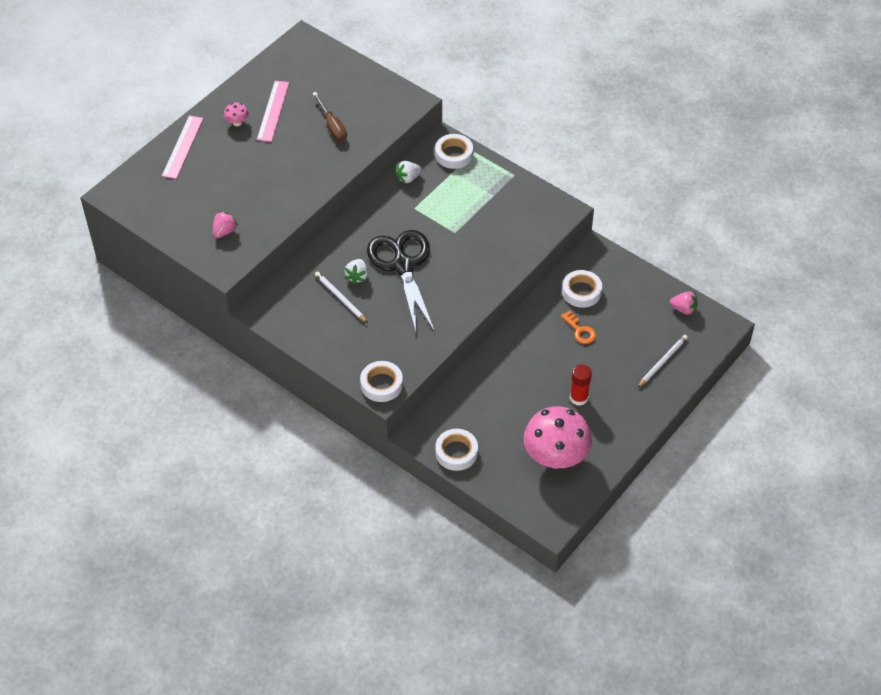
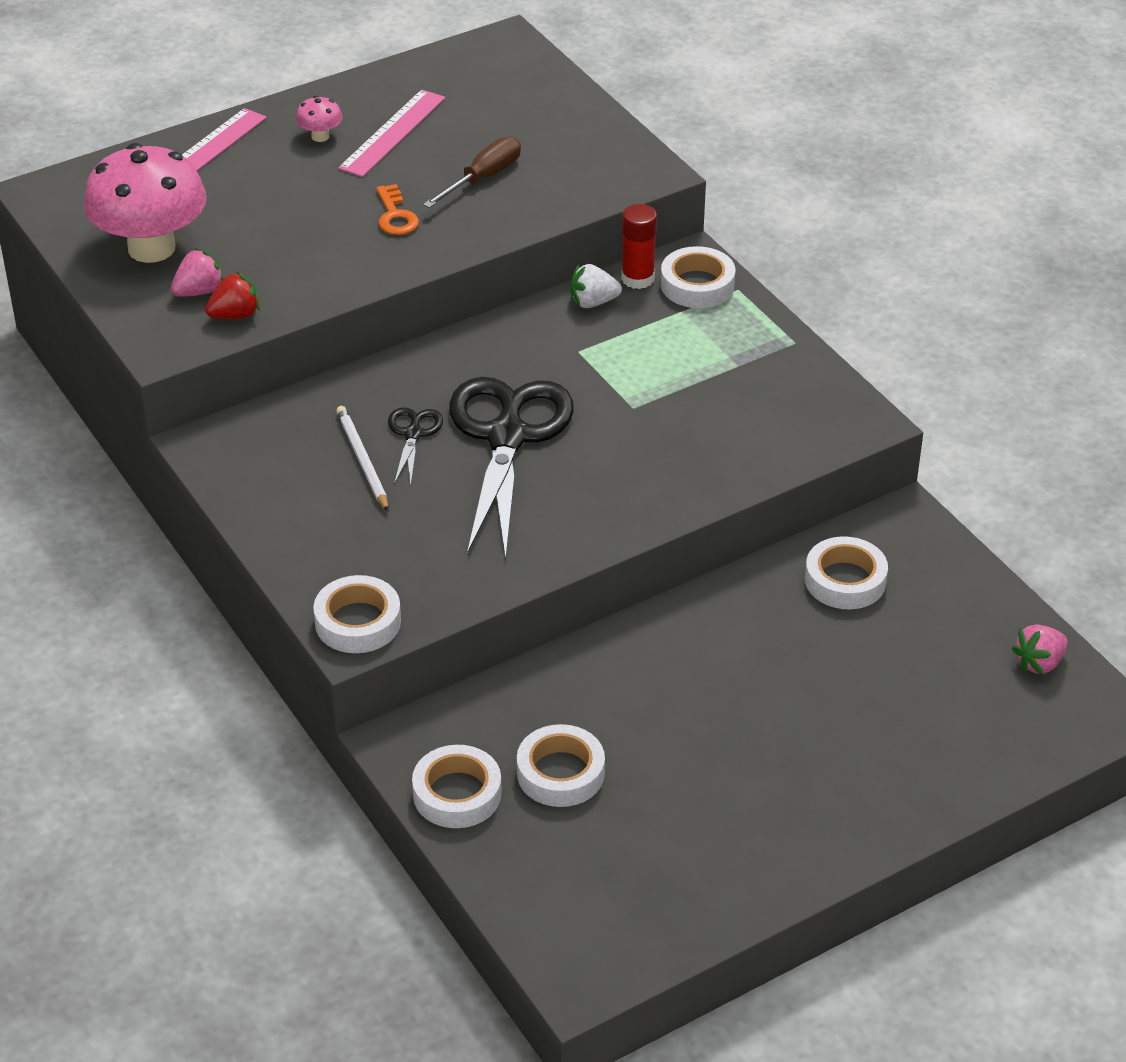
camera: 20 degrees right, 10 degrees down
brown screwdriver [312,92,347,142] -> brown screwdriver turned 135 degrees counterclockwise [423,136,521,208]
white strawberry [345,259,368,284] -> black scissors [388,407,443,486]
pink mushroom [523,406,592,468] -> pink mushroom moved to [84,143,207,263]
orange key [561,310,596,344] -> orange key moved to [376,184,419,235]
red glue stick [570,364,592,406] -> red glue stick moved to [621,204,657,289]
white pencil [637,335,688,388] -> none
pink strawberry [670,291,698,315] -> pink strawberry turned 105 degrees clockwise [1011,625,1068,675]
none -> red strawberry [205,272,260,319]
none -> white tape [517,724,605,807]

